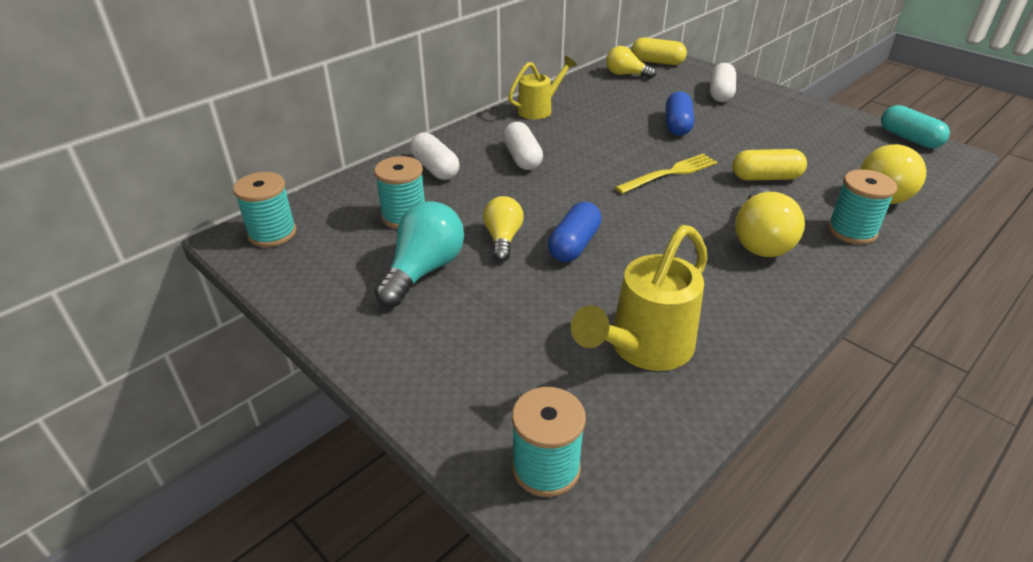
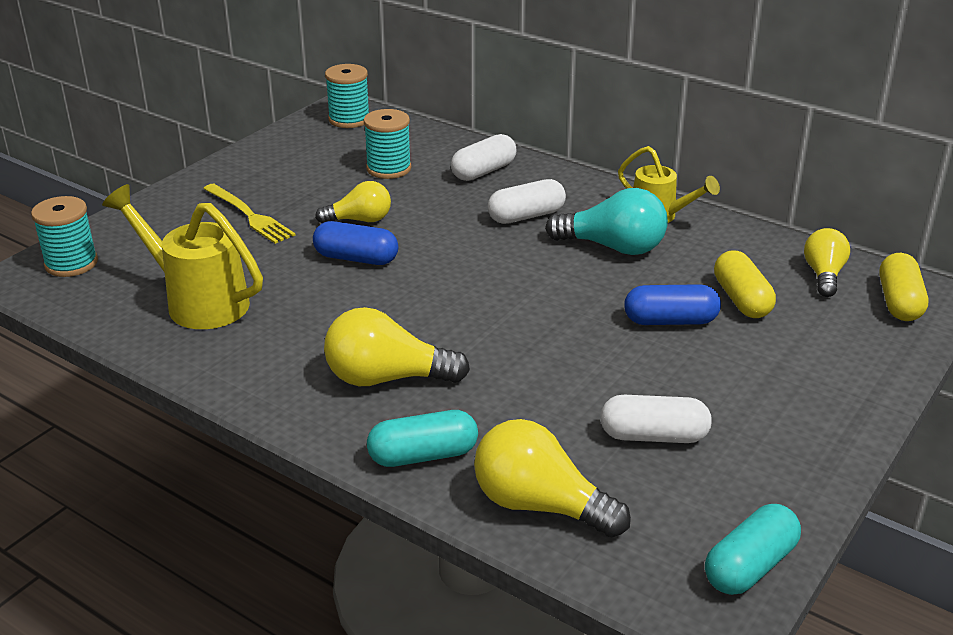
camera: 80 degrees right, 5 degrees down
turquoise light bulb [375,201,464,307] -> turquoise light bulb moved to [545,188,668,255]
yellow fork [615,154,717,194] -> yellow fork moved to [203,184,296,244]
white capsule [710,63,736,102] -> white capsule moved to [600,395,712,443]
yellow capsule [732,149,807,181] -> yellow capsule moved to [714,250,776,318]
turquoise spool [828,169,897,245] -> turquoise capsule [367,410,478,467]

